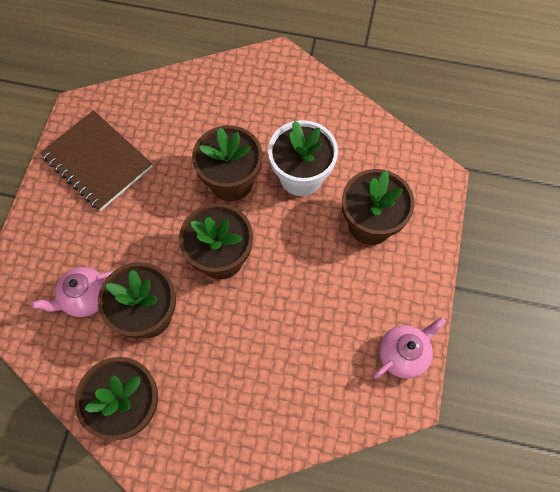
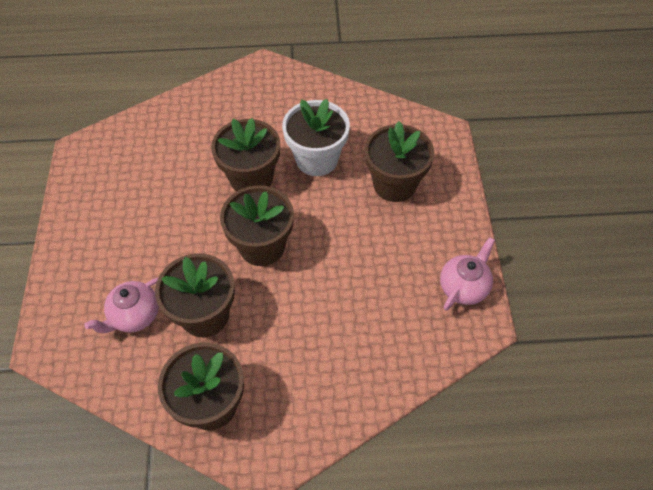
camera: 15 degrees left, 10 degrees down
brown notebook [40,110,152,211] -> none

